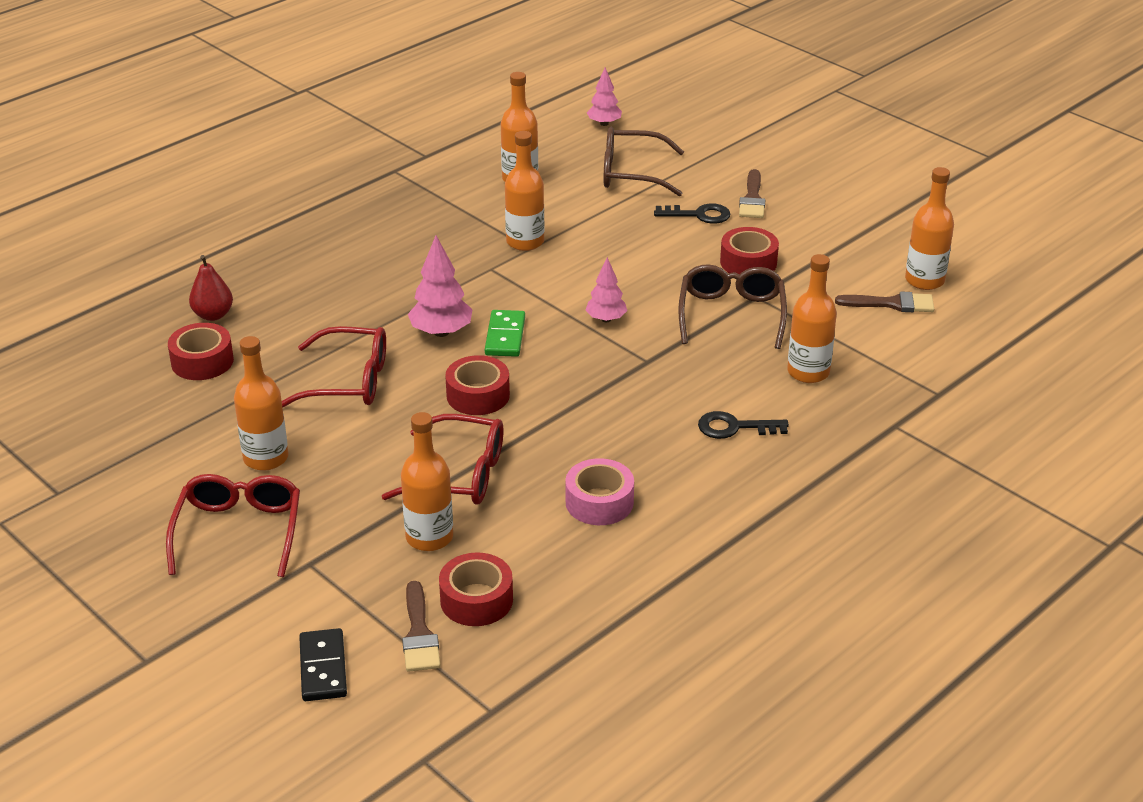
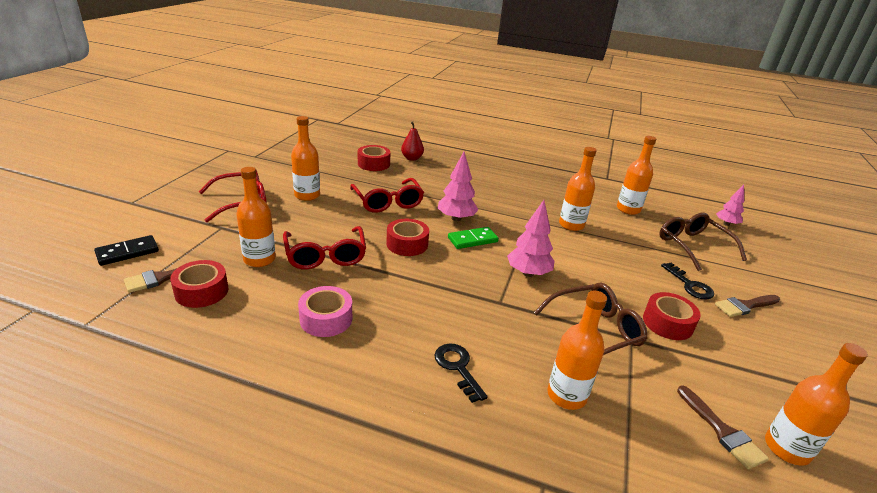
camera: 60 degrees right, 5 degrees down
pink tree [586,257,627,322] -> pink tree [507,200,555,277], size x1.53

